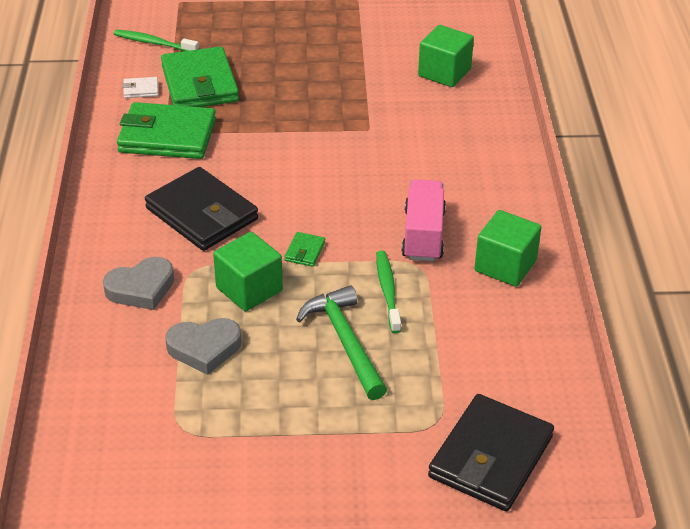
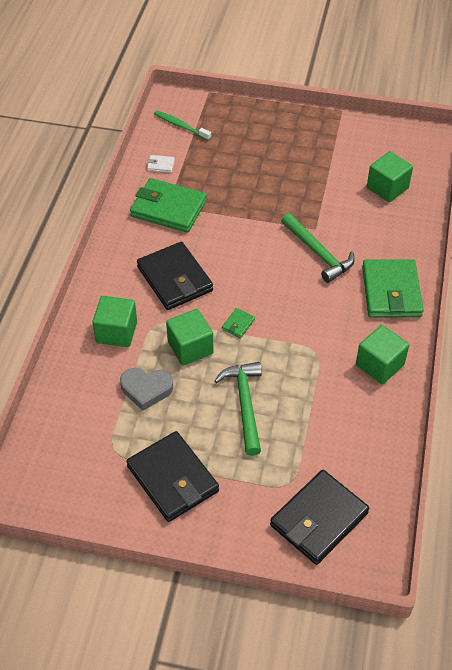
camera: 15 degrees right, 10 degrees up
grey heart [103,257,174,310] -> green cube [92,296,137,347]
green wallet [161,46,239,107] -> green wallet moved to [362,259,424,317]
green toothbrush [376,250,401,333] -> none
pink truck [401,179,446,261] -> none
none -> black wallet [126,431,219,522]
none -> green hammer [281,213,355,283]

